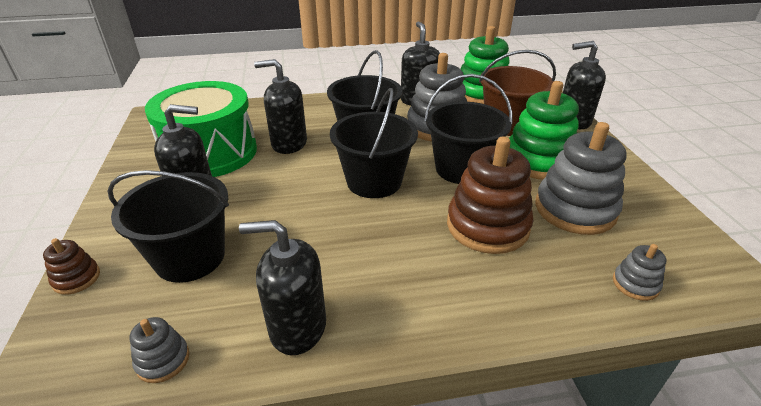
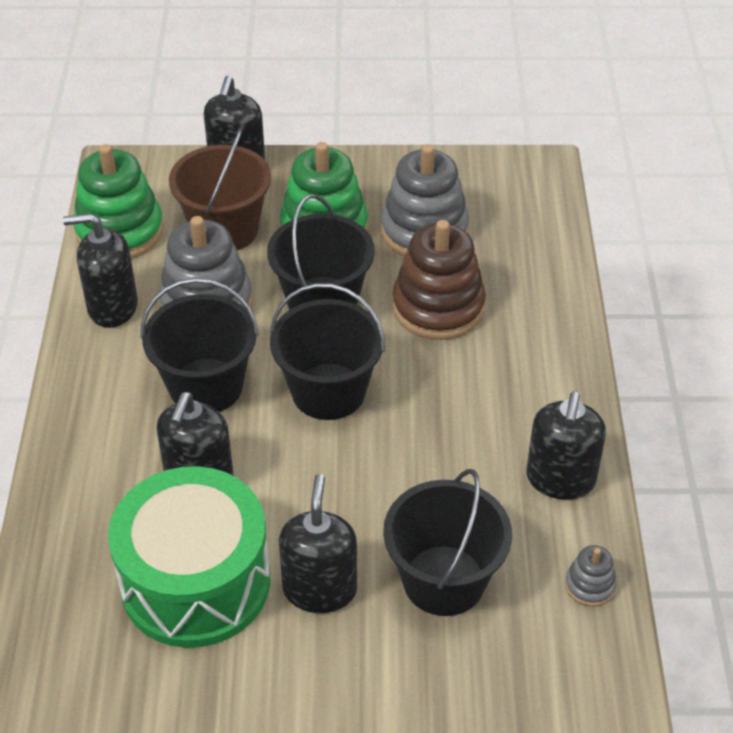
camera: 80 degrees left, 10 degrees up
brown stacking toy [43,238,100,295] -> none
grey stacking toy [613,244,666,301] -> none

